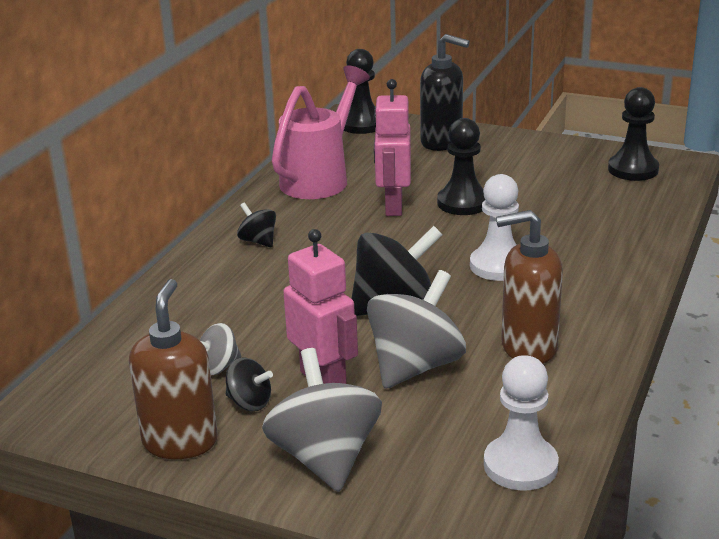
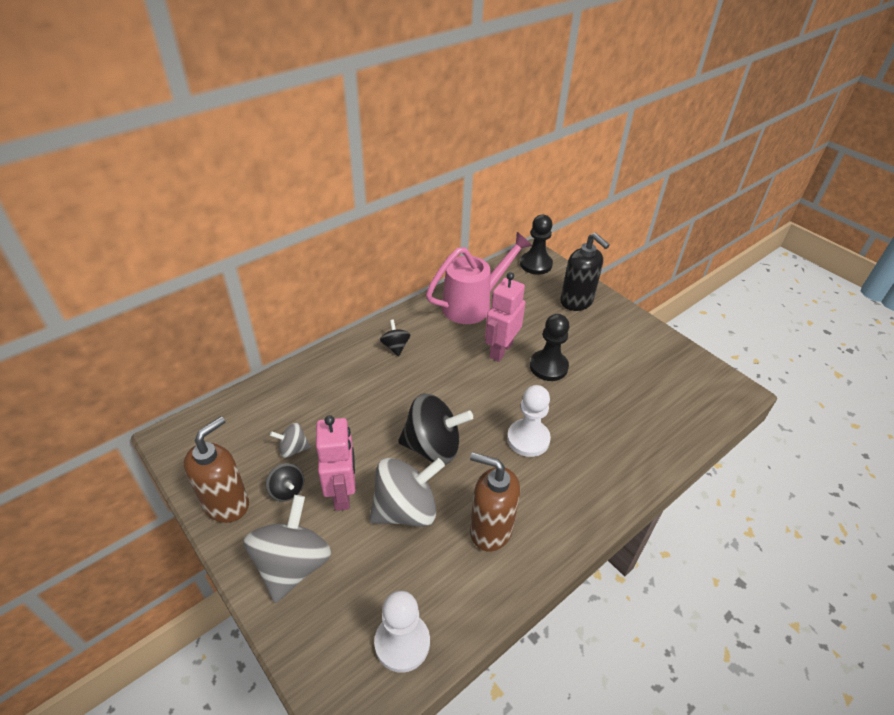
camera: 25 degrees right, 15 degrees up
black pawn [608,87,659,181] -> none

